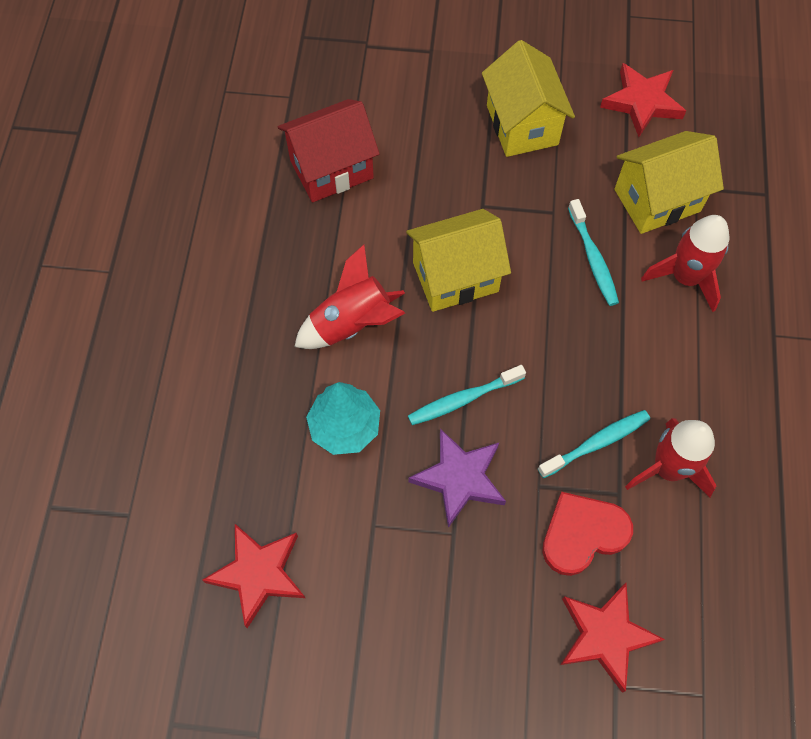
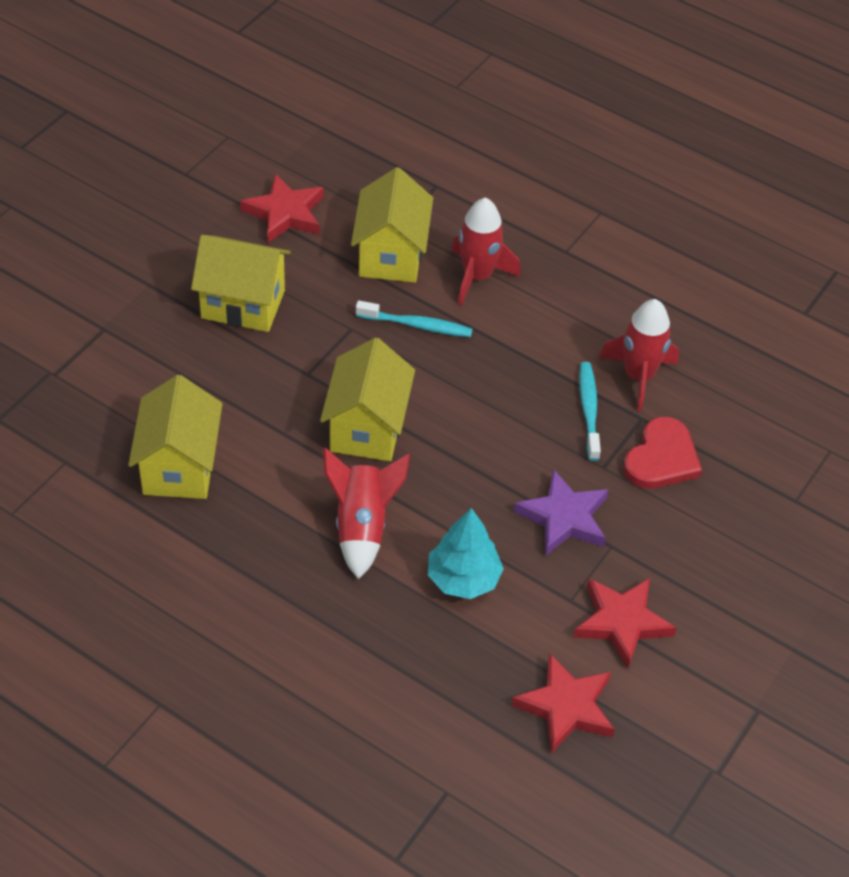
camera: 65 degrees left, 15 degrees down
red house [278,99,380,203] -> yellow house [128,375,223,499]
turquoise toothbrush [408,365,526,425] -> none
red heart [542,492,633,576] -> red heart turned 150 degrees counterclockwise [623,417,702,489]
red star [560,583,665,693] -> red star moved to [573,578,677,668]

